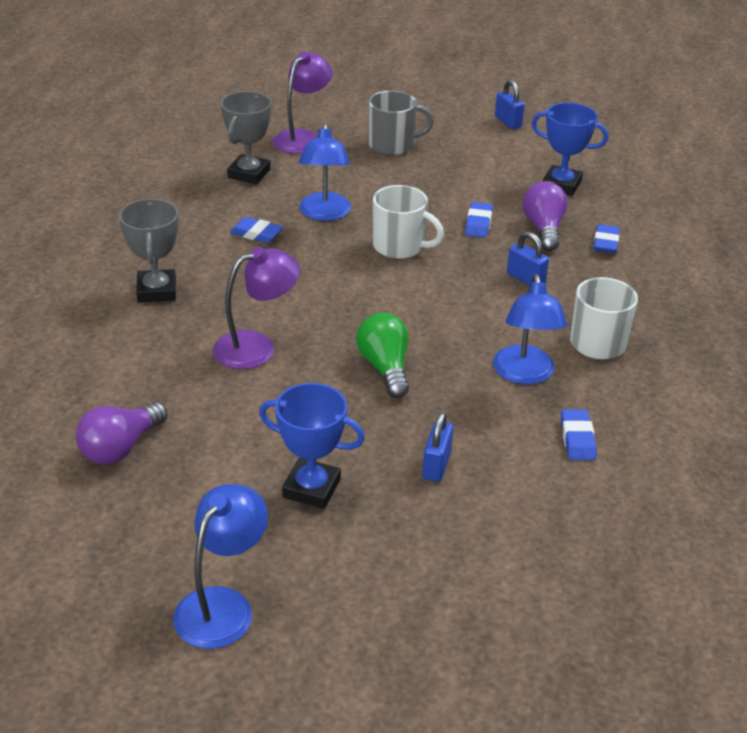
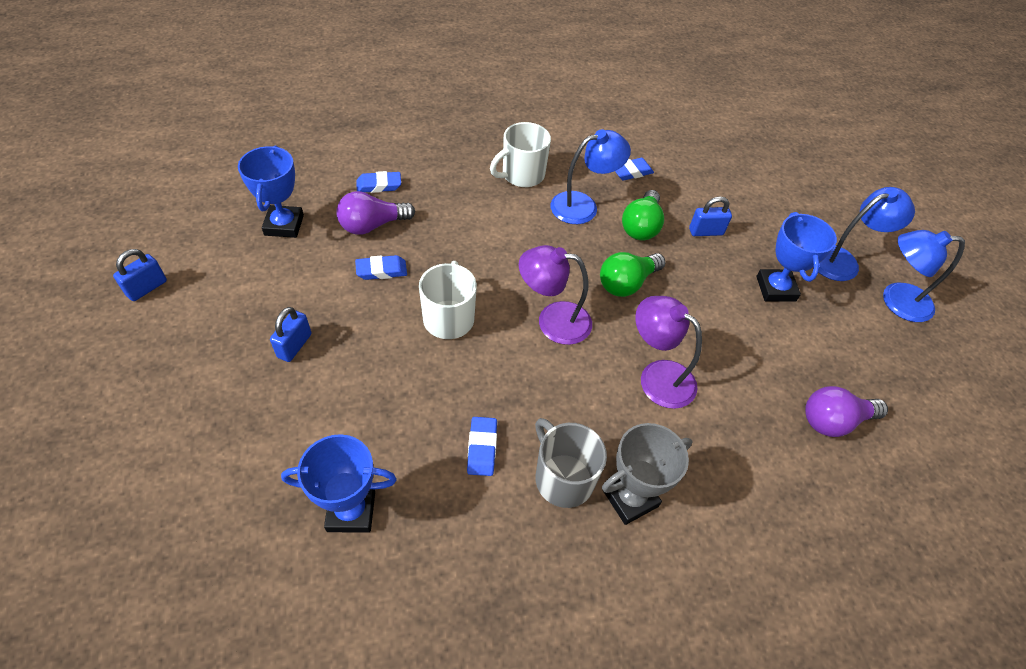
camera: 115 degrees left, 15 degrees up
purple light bulb [76,402,168,464] -> purple light bulb turned 150 degrees clockwise [805,386,888,437]
grey trophy [221,91,271,184] -> blue trophy [281,434,397,533]
purple lamp [272,51,333,154] -> purple lamp moved to [519,245,592,345]
blue lamp [299,123,351,221] -> blue lamp moved to [818,187,915,281]
grey mug [368,91,434,155] -> grey mug moved to [535,418,607,508]
blue padlock [507,232,549,286] -> blue padlock moved to [270,307,311,362]
none -> green light bulb [622,190,664,240]

